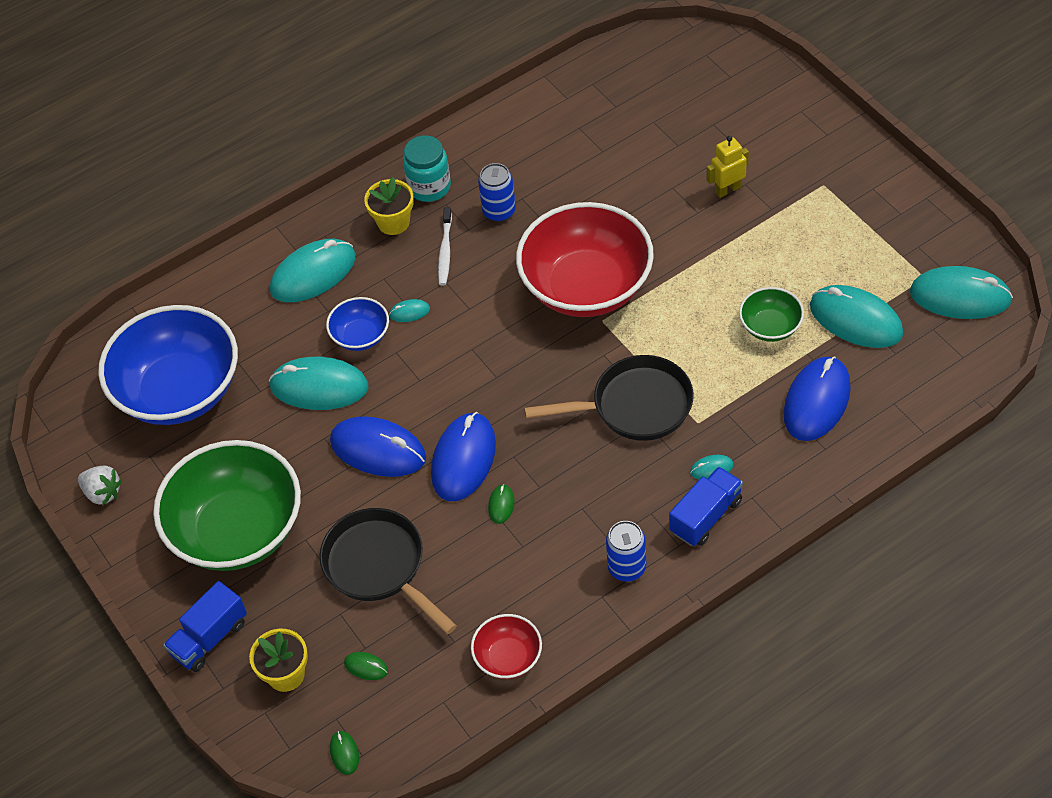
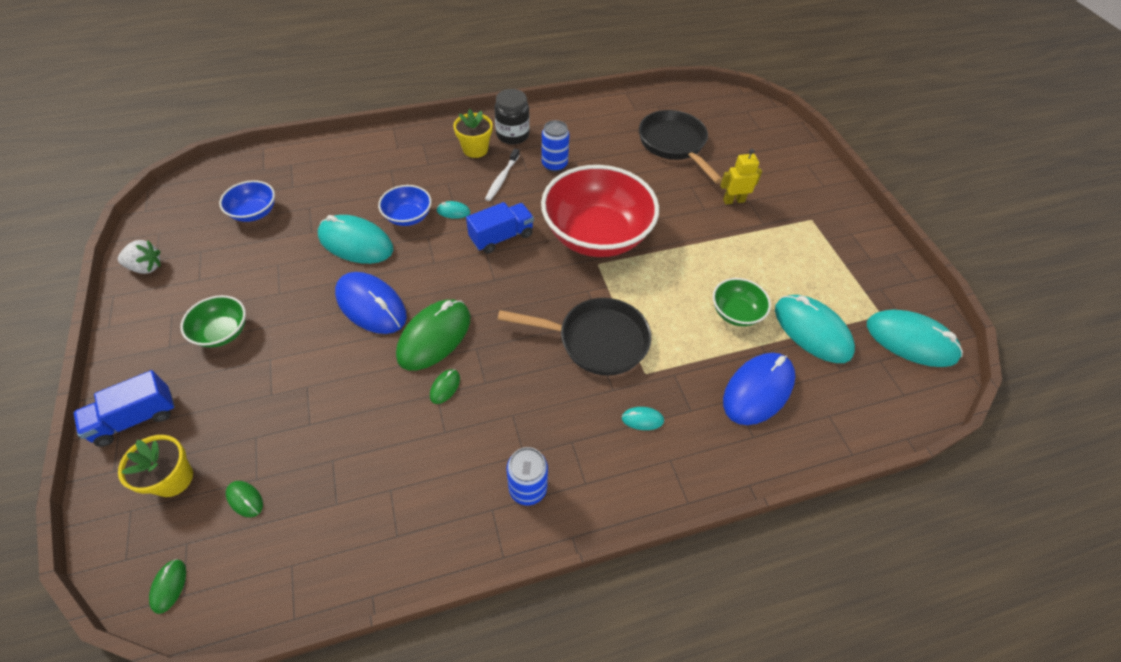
camera: 10 degrees right, 0 degrees up
white strawberry [78,465,122,505] -> white strawberry turned 45 degrees counterclockwise [118,240,161,274]
blue bowl [98,305,238,425] -> blue bowl [219,180,275,222], size x0.46
green bowl [153,440,301,571] -> green bowl [180,295,246,347], size x0.46
turquoise mouse [270,239,356,302] -> none
black pan [320,508,457,634] -> black pan moved to [639,110,722,183]
turquoise jar [403,135,451,202] -> black jar [494,89,530,145]
blue mouse [431,412,496,501] -> green mouse [396,299,471,370]
red bowl [471,614,542,679] -> none
blue truck [669,467,743,546] -> blue truck moved to [466,202,534,254]

